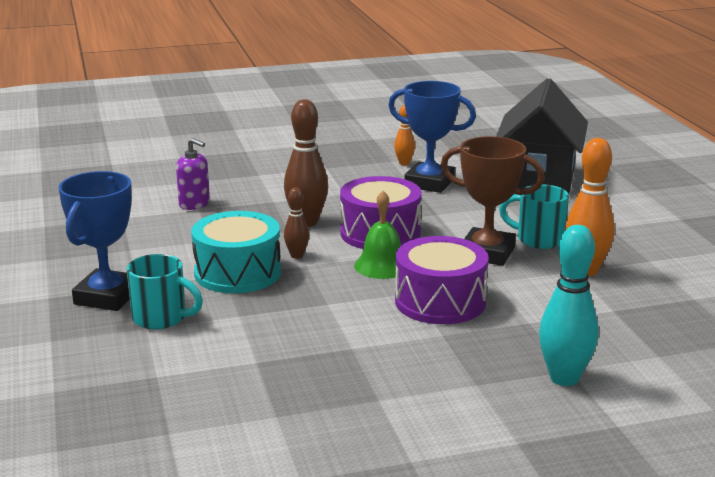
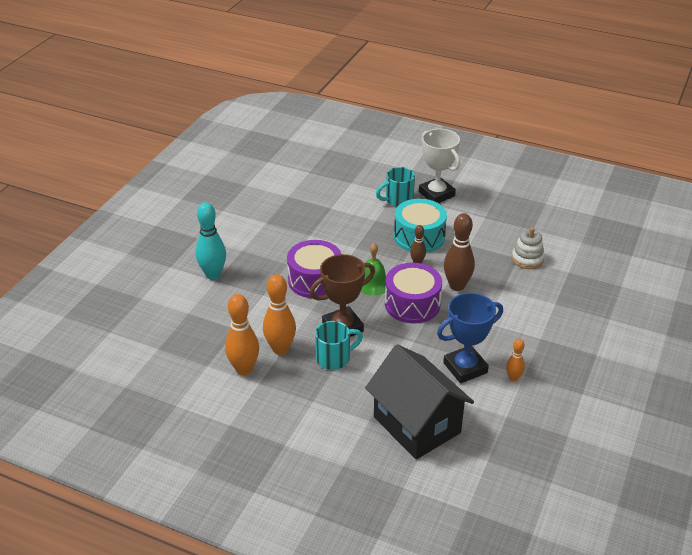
camera: 130 degrees right, 15 degrees up
blue trophy [58,171,132,311] -> white trophy [419,129,460,203]
purple soap dispenser [176,138,210,210] -> white stacking toy [512,227,545,269]
none -> orange bowling pin [225,294,259,375]

